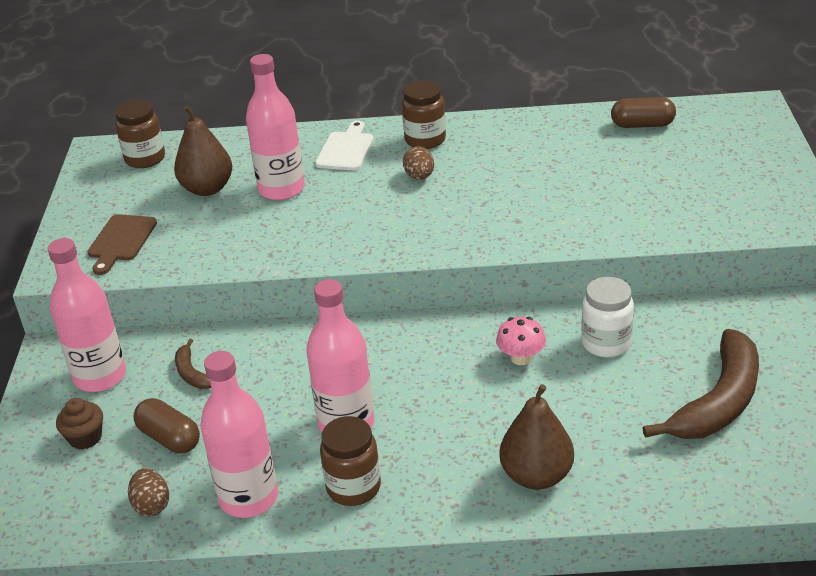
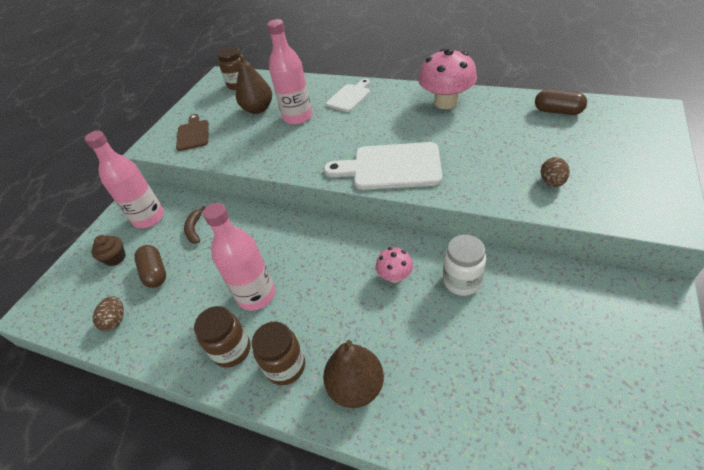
camera: 25 degrees right, 10 degrees up
brown cutting board [87,214,157,275] -> brown cutting board turned 135 degrees clockwise [176,114,209,151]
pink bottle [200,351,278,518] -> none
brown jar [402,80,446,149] -> brown jar moved to [252,322,305,385]
brown egg [403,146,434,180] -> brown egg moved to [541,157,570,187]
brown banana [643,329,759,439] -> none
none -> white cutting board [324,142,442,190]
none -> pink mushroom [418,48,477,109]

